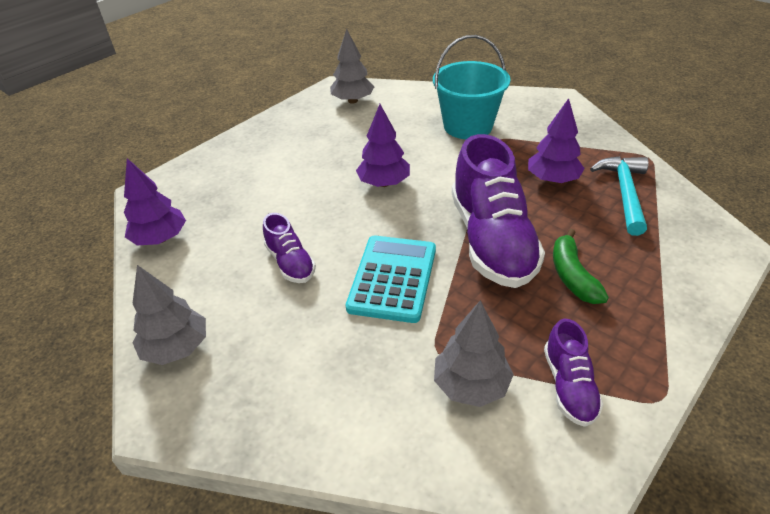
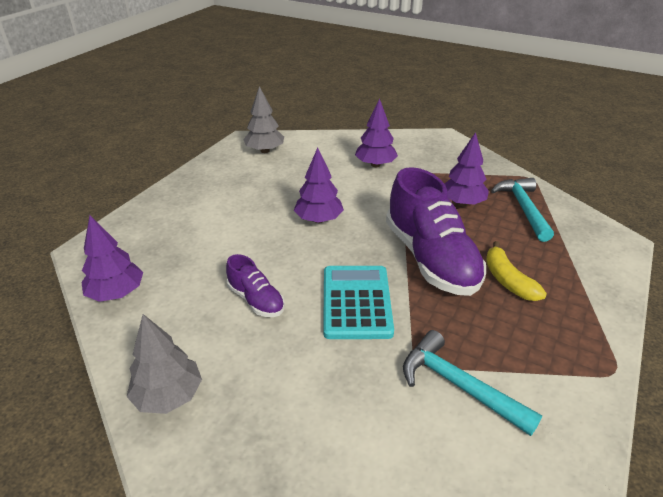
camera: 15 degrees left, 5 degrees down
turquoise bucket [433,35,510,139] -> purple tree [355,98,398,167]
grey tree [434,300,514,407] -> turquoise hammer [403,330,542,436]
purple shoe [544,318,604,427] -> none
green banana [553,229,609,304] -> yellow banana [486,241,547,301]

